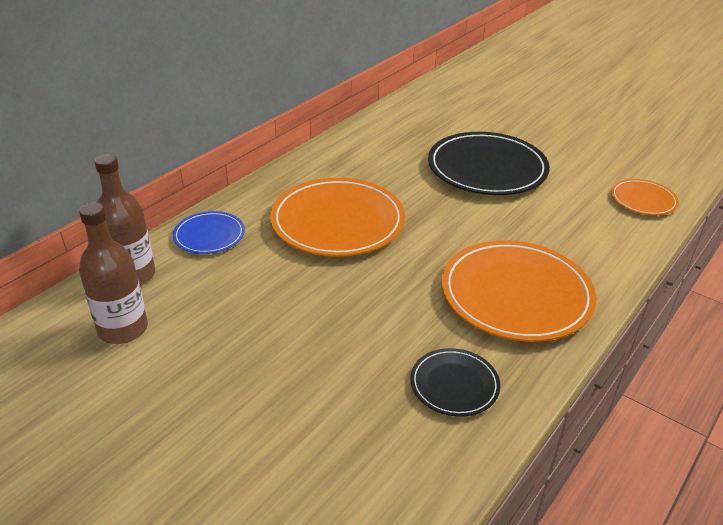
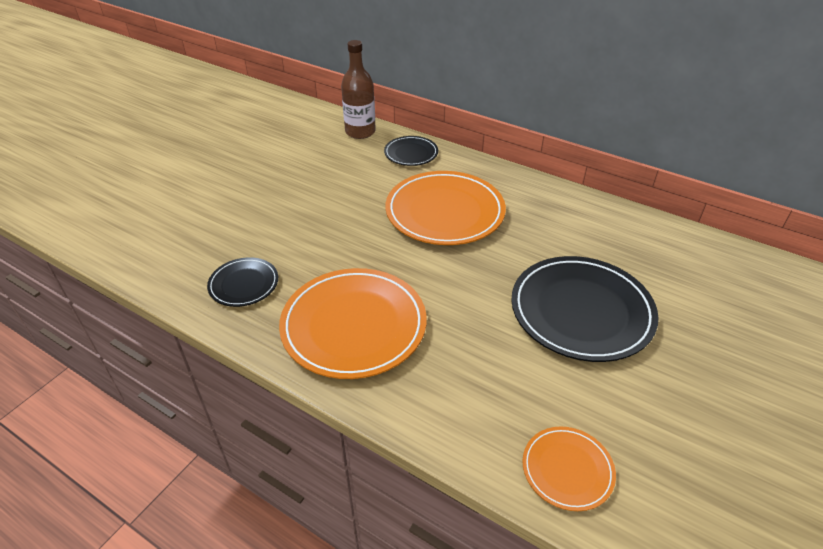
camera: 85 degrees right, 5 degrees up
brown bottle [79,202,148,344] -> none
blue plate [173,211,245,254] -> black plate [384,136,438,166]

